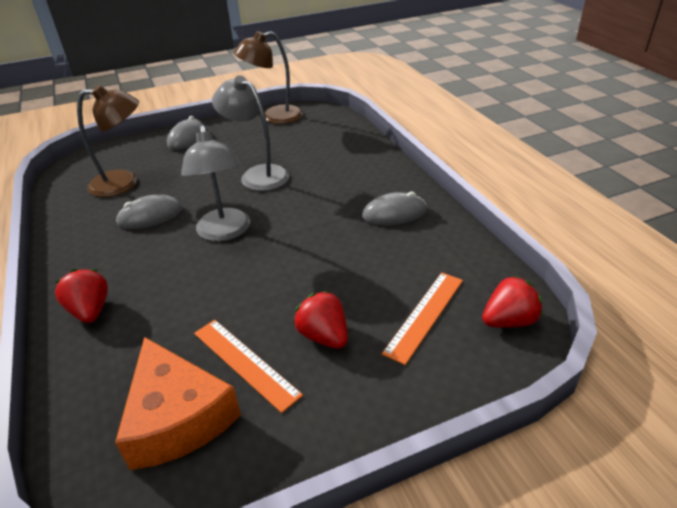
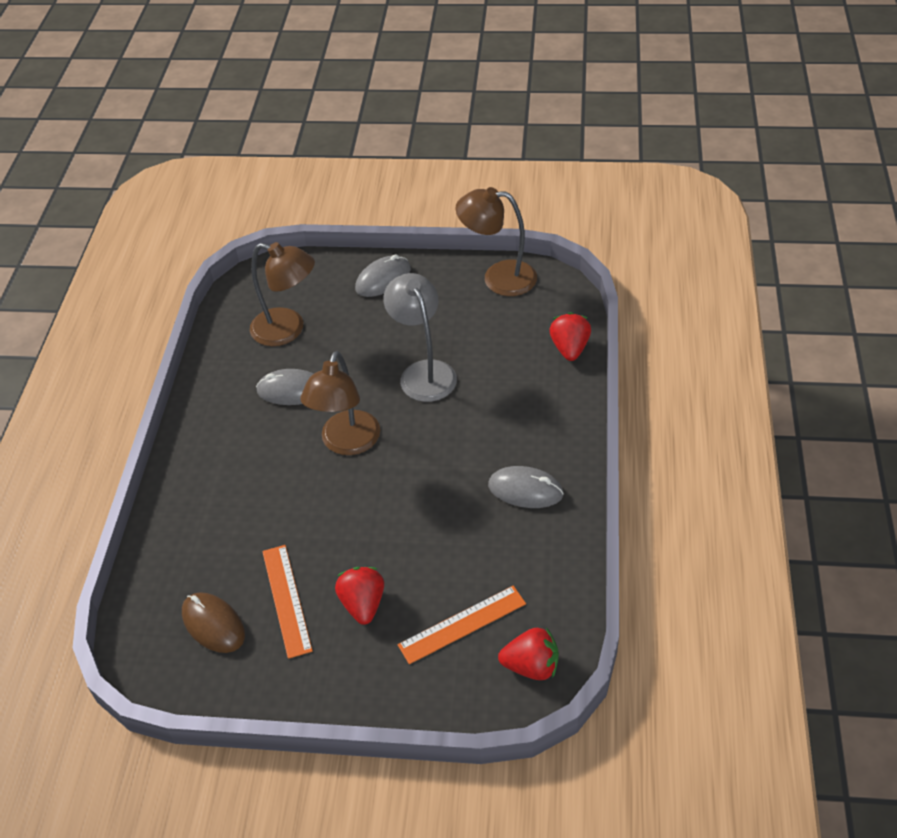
camera: 30 degrees right, 10 degrees up
red strawberry [55,269,108,323] -> red strawberry moved to [549,312,591,361]
orange cheese [115,337,241,470] -> brown mouse [182,592,245,653]
grey lamp [181,125,250,241] -> brown lamp [300,351,380,455]

